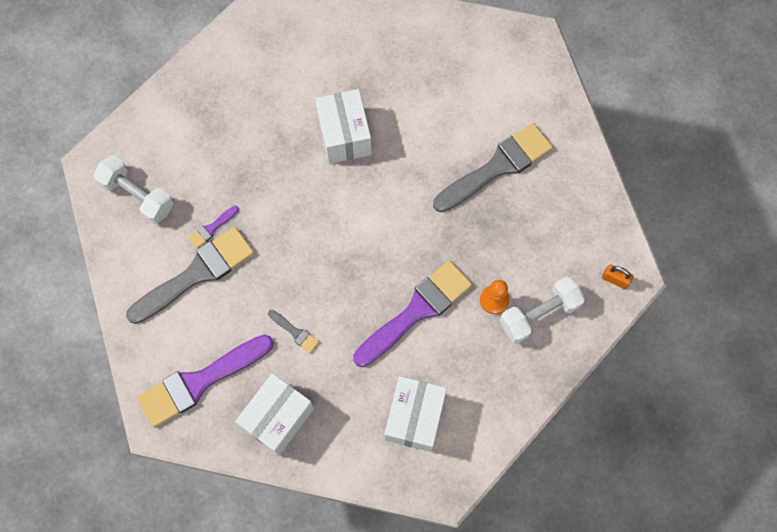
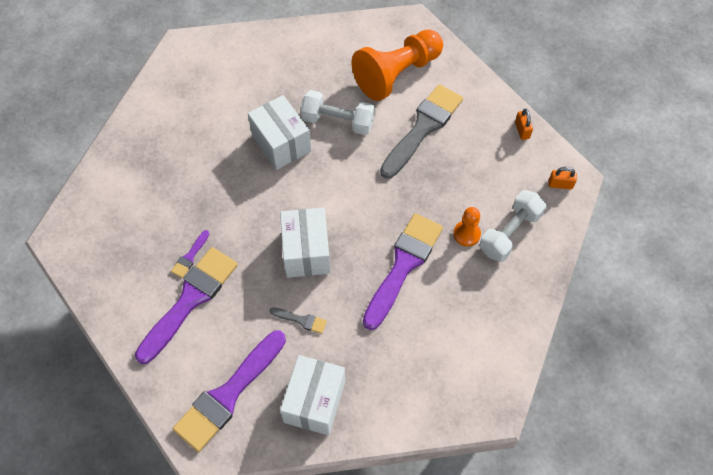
camera: 20 degrees left, 10 degrees down
white dumbbell [93,155,174,224] -> white dumbbell moved to [301,90,375,135]
grey brush [126,227,254,324] -> purple brush [135,247,238,364]
white box [385,376,447,452] -> white box moved to [280,208,330,278]
none -> orange pawn [351,29,443,101]
none -> orange padlock [515,109,533,140]

